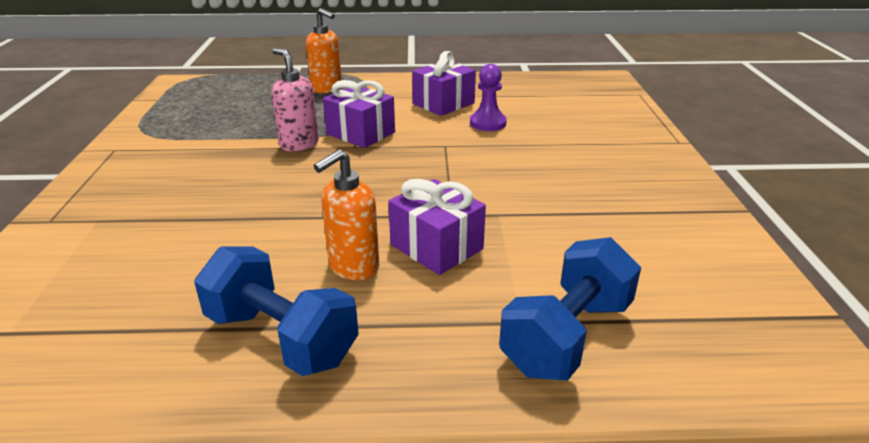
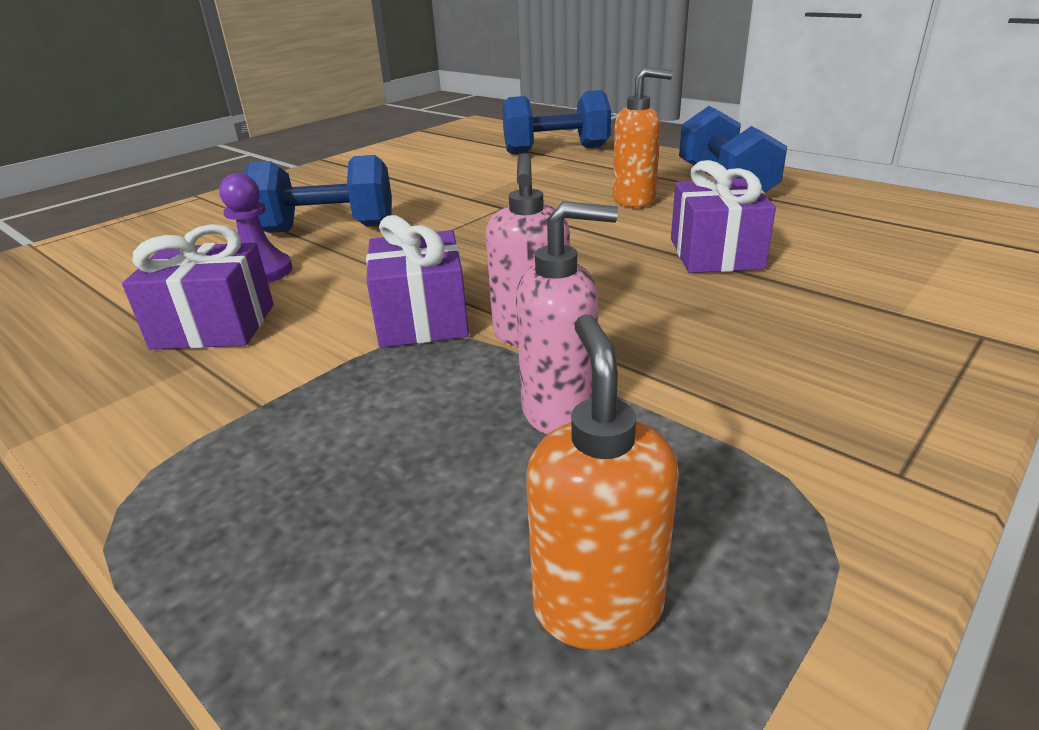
camera: 135 degrees left, 0 degrees up
orange soap dispenser [306,8,342,93] -> orange soap dispenser moved to [526,314,679,650]
purple gift [388,179,486,275] -> purple gift moved to [671,160,776,273]
none -> blue dumbbell [244,155,392,233]
none -> pink soap dispenser [516,201,618,434]

